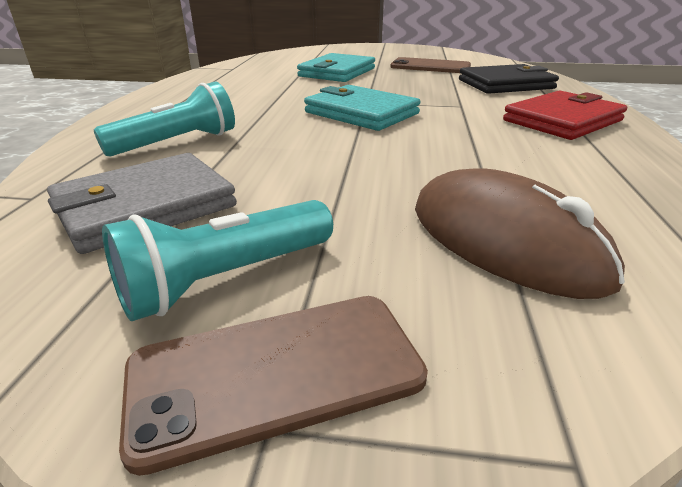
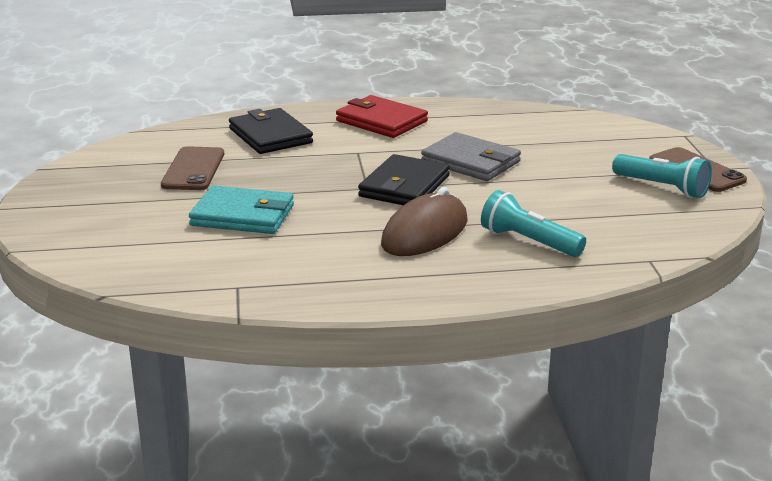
camera: 105 degrees left, 5 degrees down
grey wallet [47,153,237,254] -> grey wallet moved to [421,132,521,181]
turquoise wallet [304,85,421,131] -> black wallet [358,154,450,205]
brown mouse [415,168,625,299] -> brown mouse moved to [381,187,468,256]

